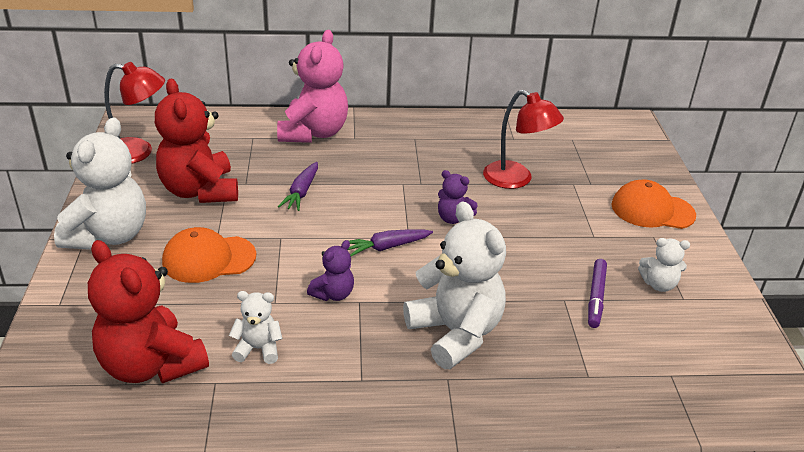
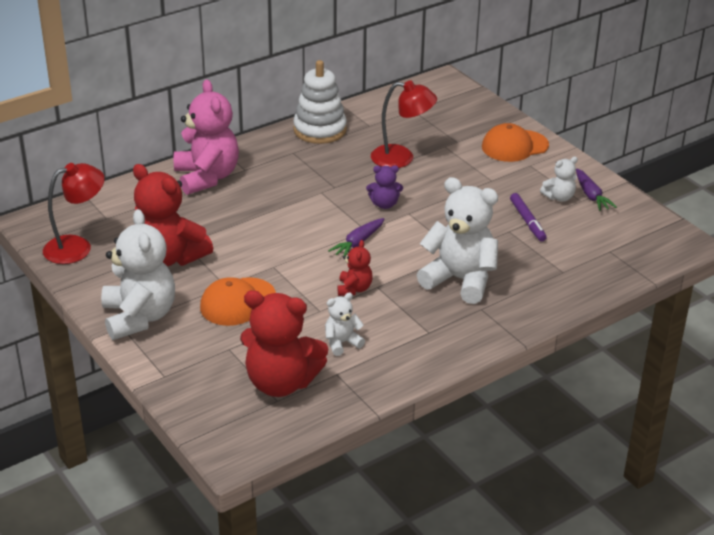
camera: 30 degrees left, 0 degrees up
purple carrot [278,162,318,211] -> purple carrot moved to [576,168,617,211]
purple teddy bear [307,240,354,301] -> red teddy bear [337,240,373,296]
none -> white stacking toy [293,60,347,144]

